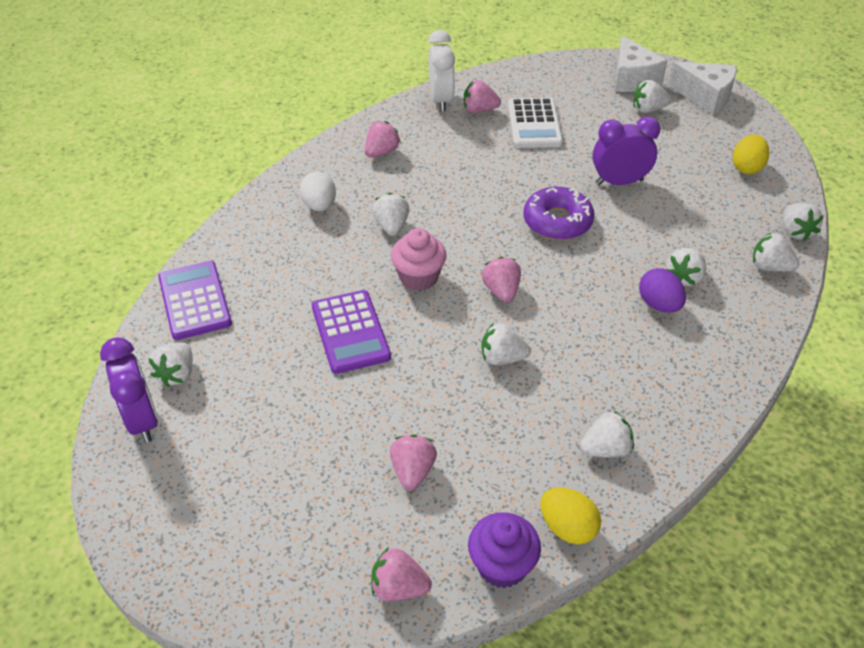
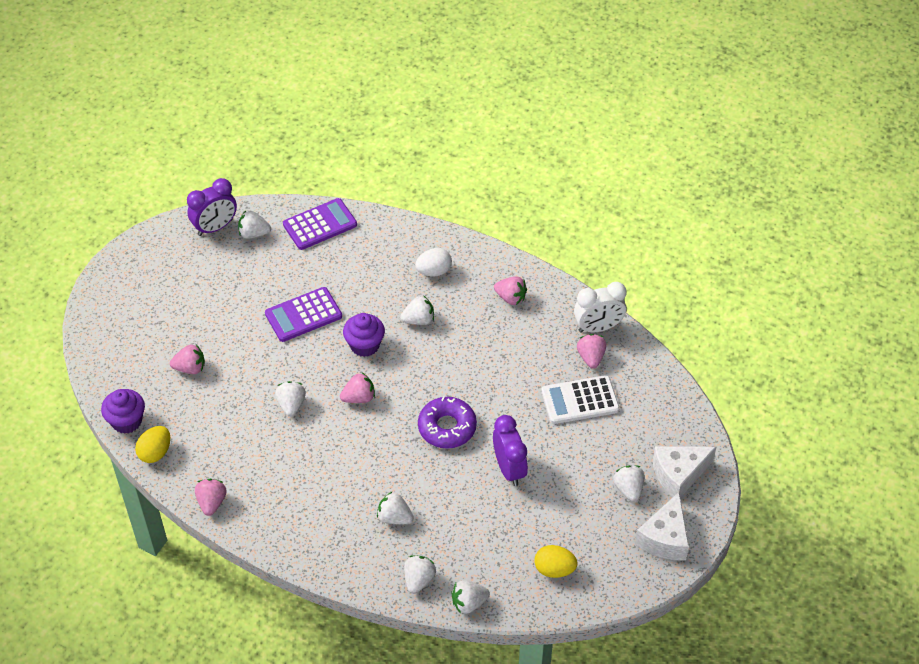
camera: 80 degrees right, 5 degrees up
pink strawberry [371,547,432,601] -> pink strawberry moved to [195,479,227,516]
pink cupcake [391,228,446,291] -> purple cupcake [343,313,385,357]
white strawberry [580,411,634,458] -> none
purple egg [639,268,686,313] -> none

